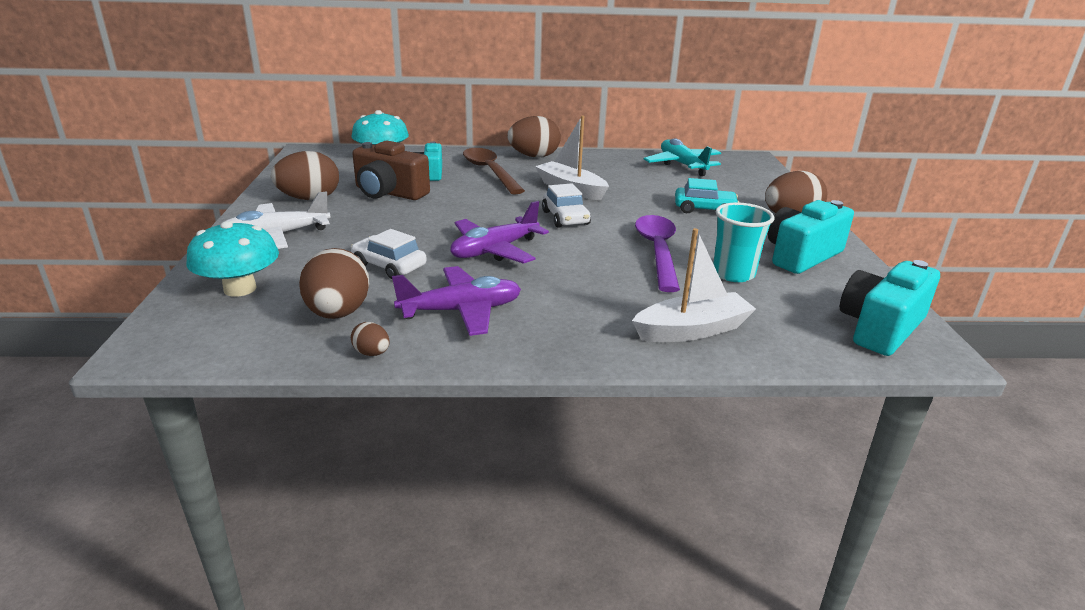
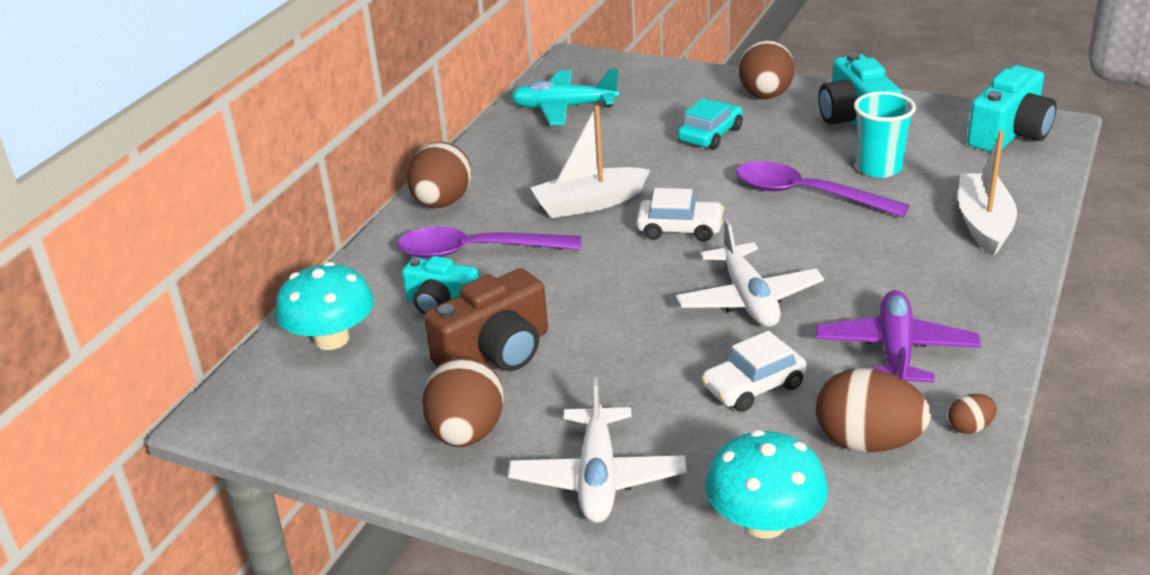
camera: 60 degrees left, 5 degrees up
purple plane [450,201,549,264] -> white plane [676,219,824,327]
brown spoon [463,148,525,194] -> purple spoon [397,227,581,258]
turquoise camera [840,260,940,356] -> turquoise camera turned 120 degrees counterclockwise [967,65,1057,152]

